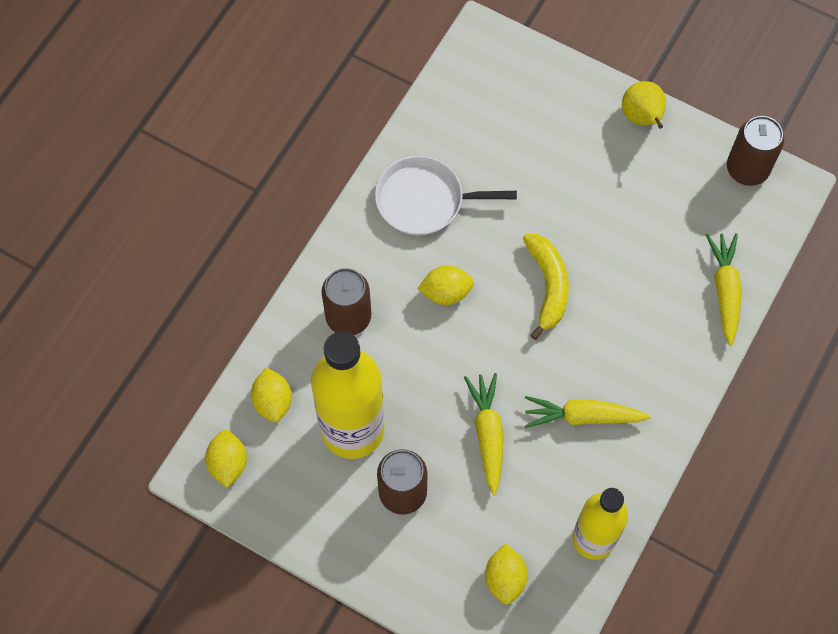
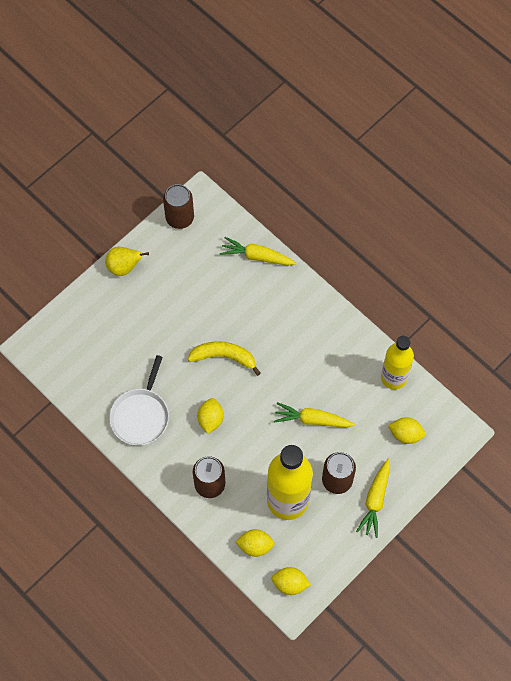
camera: 75 degrees left, 0 degrees up
yellow carrot [525,396,651,428] -> yellow carrot moved to [356,458,390,538]

